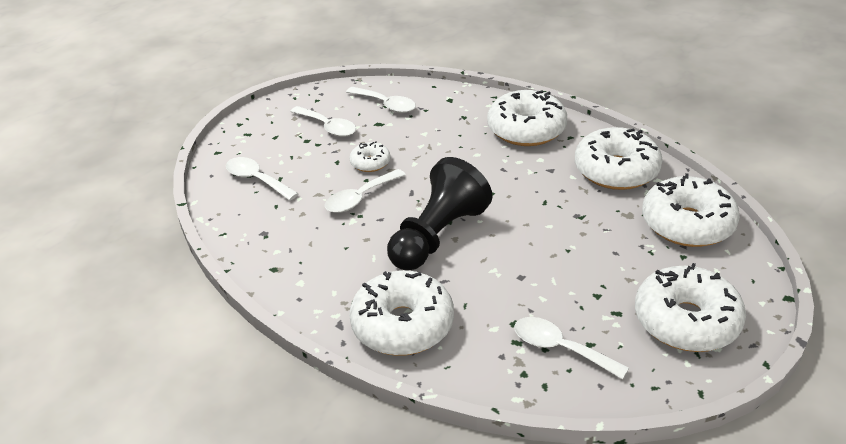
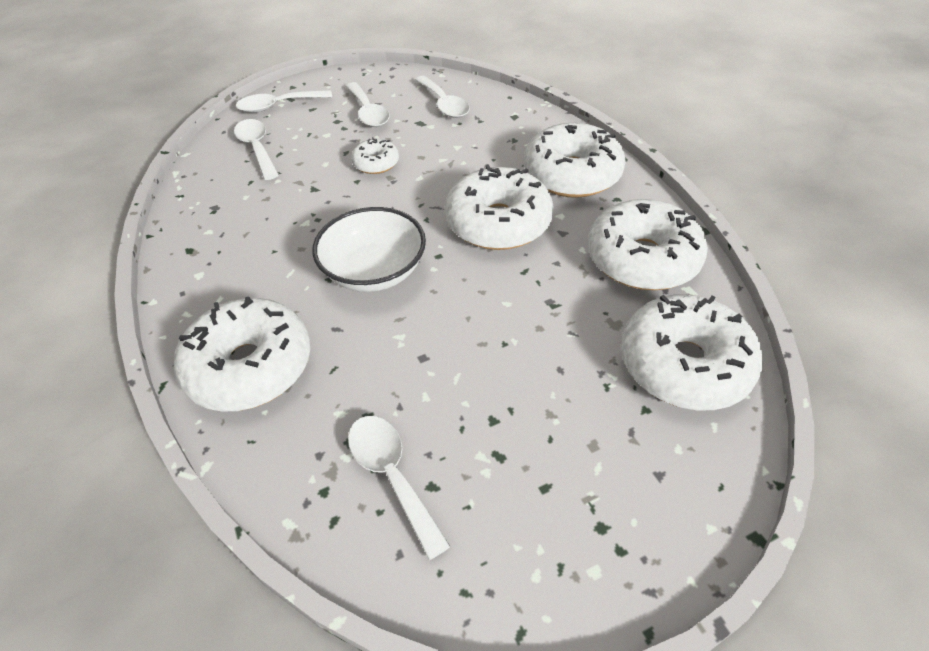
camera: 25 degrees right, 10 degrees up
white spoon [325,169,406,213] -> white spoon moved to [236,90,332,113]
black pawn [387,157,492,270] -> white bowl [312,207,426,292]
white donut [635,263,746,352] -> white donut moved to [445,164,554,250]

